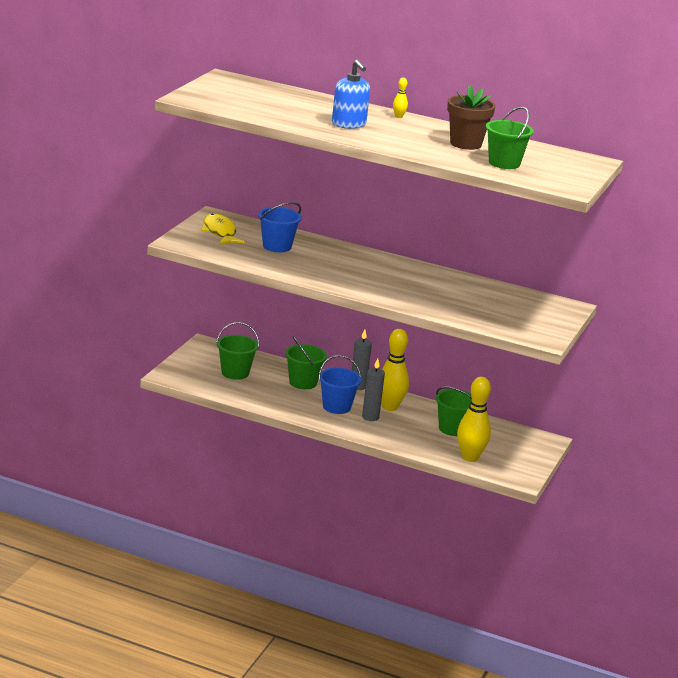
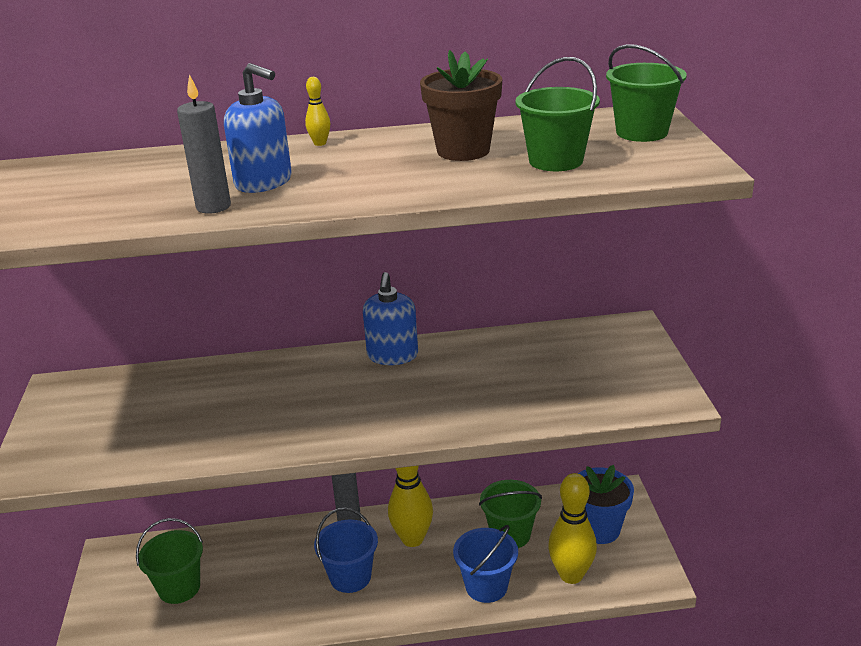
camera: 25 degrees left, 5 degrees up
yellow fish [201,214,245,245] -> none
blue bucket [258,202,302,252] -> blue bucket moved to [453,525,518,603]
green bucket [285,336,327,389] -> green bucket moved to [606,44,687,142]
grey candle [362,358,385,421] -> grey candle moved to [177,74,231,214]
none -> blue soap dispenser [363,272,418,365]
none -> blue flower pot [578,465,634,544]

